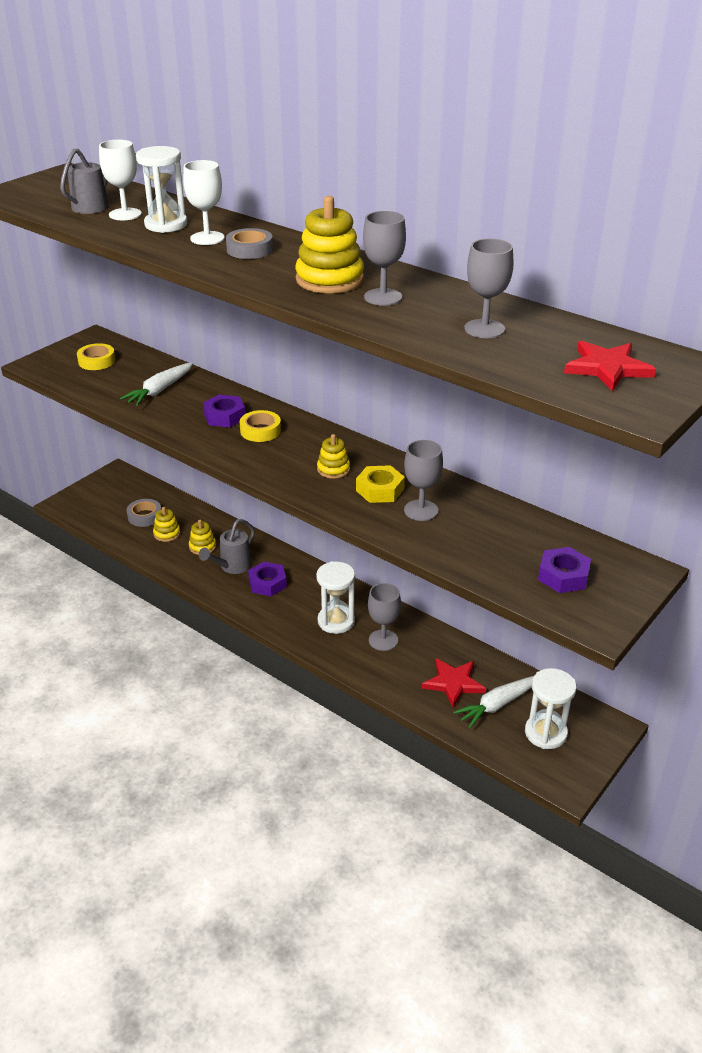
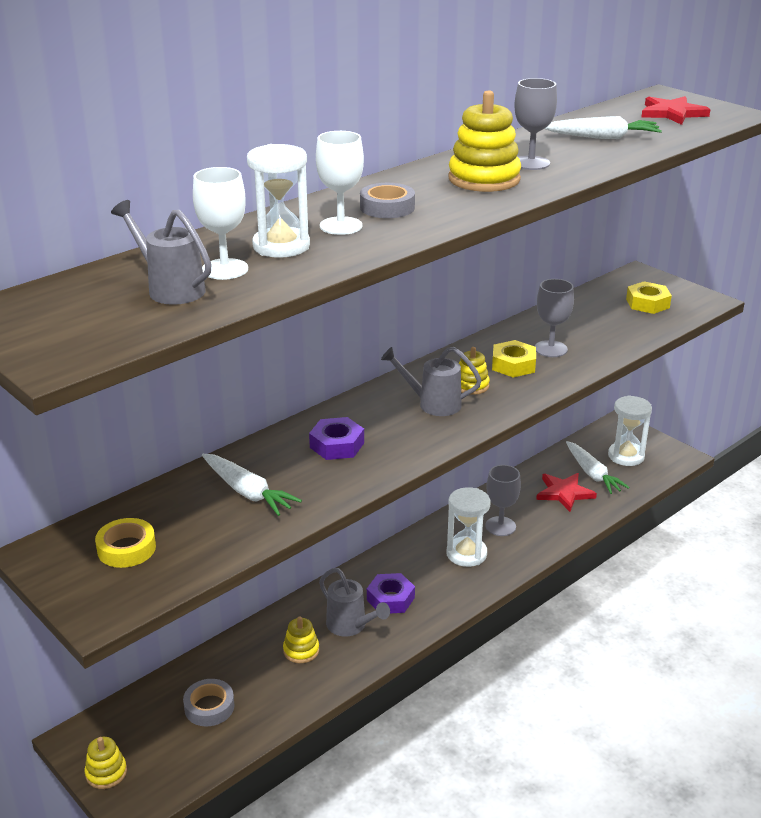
camera: 80 degrees left, 5 degrees down
yellow stacking toy [153,507,180,542] -> yellow stacking toy moved to [85,737,127,789]
yellow tape [240,410,281,442] -> none
grey goblet [464,239,513,338] -> white carrot [544,116,662,139]
purple nut [538,547,591,593] -> yellow nut [626,281,672,314]
none -> grey watering can [381,347,482,416]

